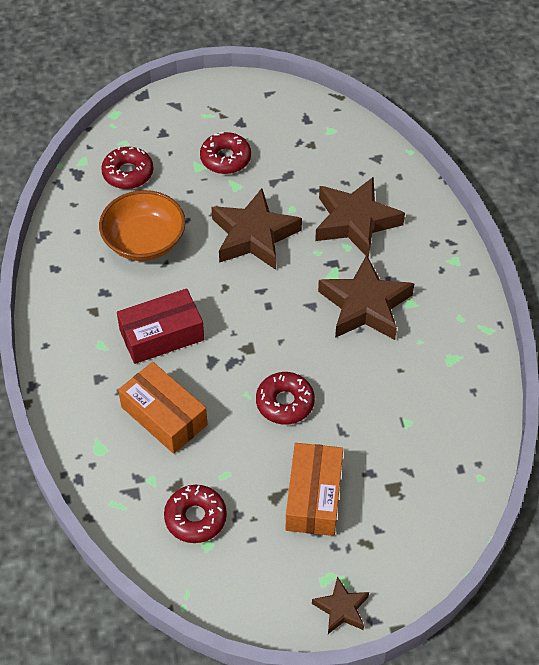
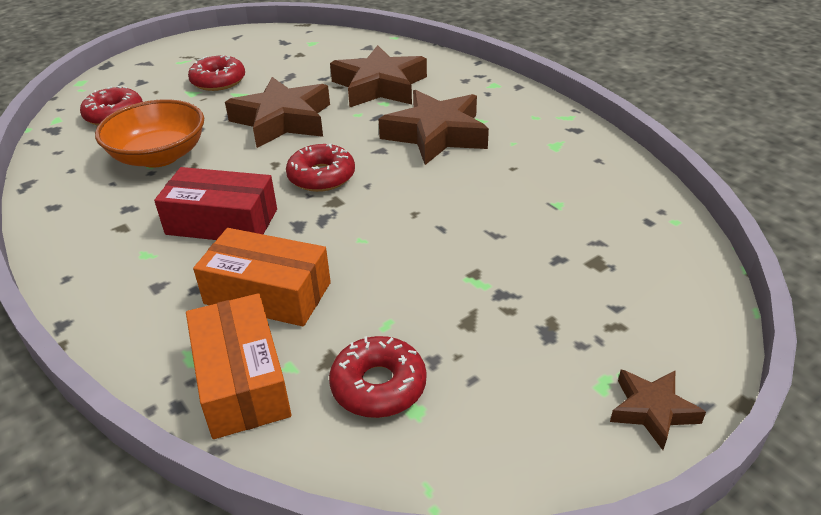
camera: 25 degrees left, 15 degrees down
red box [117,289,204,364] -> red box turned 60 degrees clockwise [154,167,277,240]
red donut [256,372,315,425] -> red donut moved to [286,144,355,192]
orange box [286,443,343,536] -> orange box moved to [186,293,291,439]

